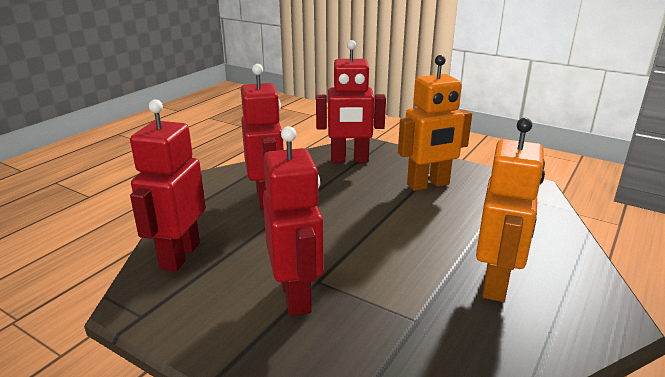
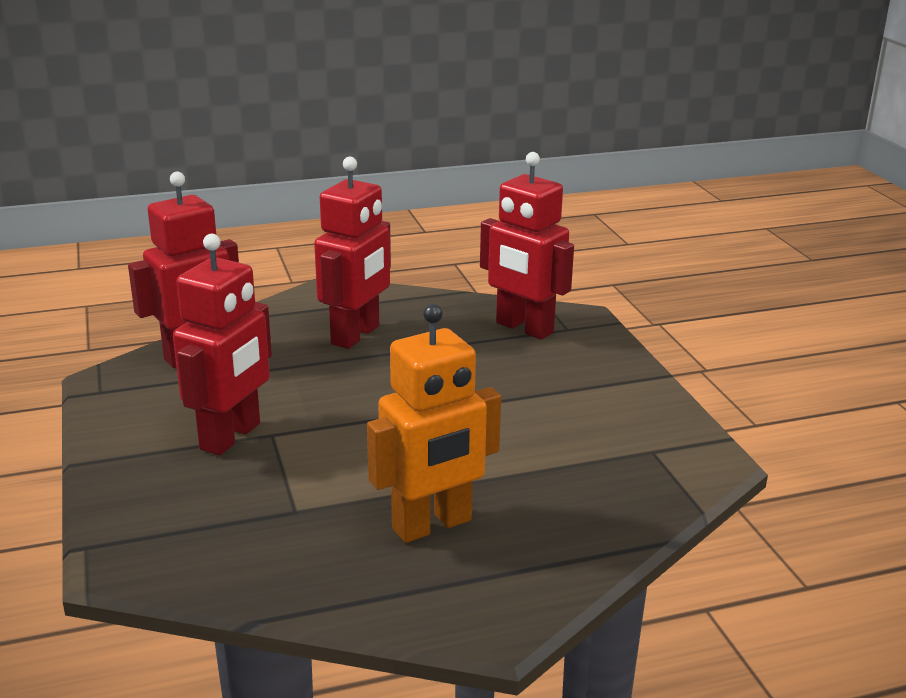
camera: 40 degrees right, 0 degrees up
orange robot [398,55,472,191] -> none

